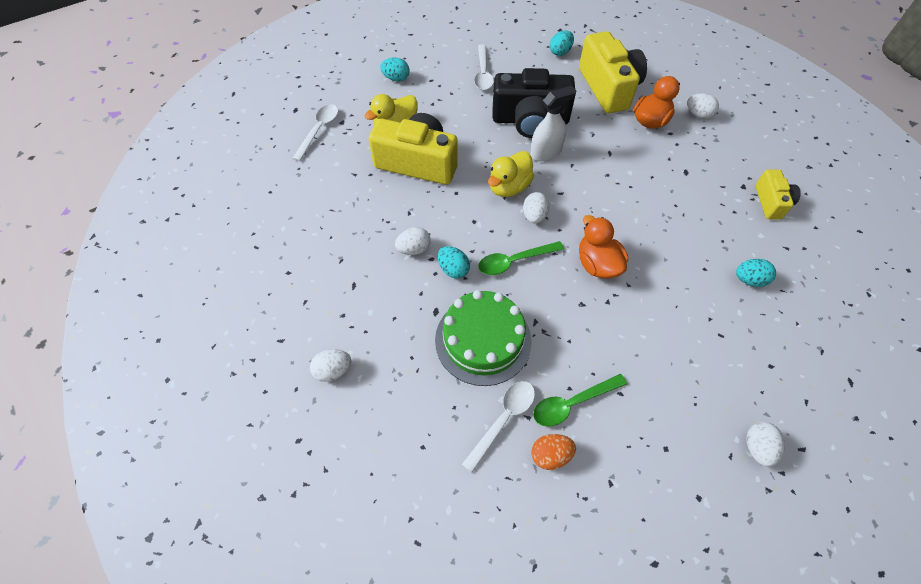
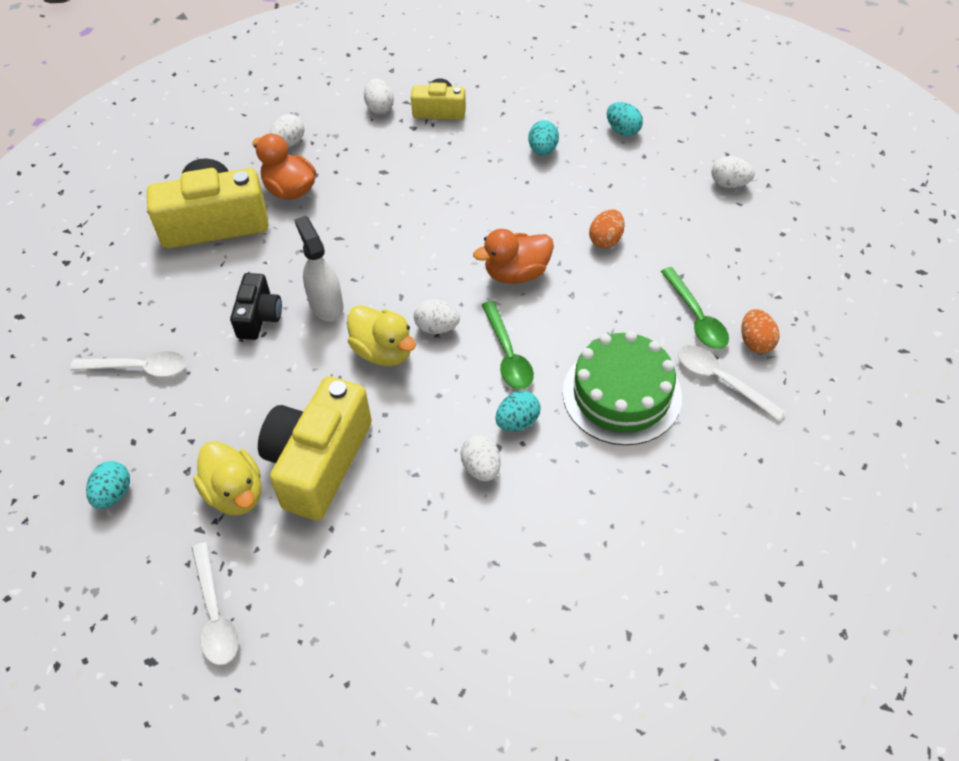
camera: 85 degrees left, 5 degrees down
white spoon [292,104,338,161] -> white spoon turned 135 degrees counterclockwise [192,542,239,665]
white egg [310,349,351,382] -> white egg moved to [364,79,394,114]
black camera [492,68,575,138] -> black camera [230,273,282,340], size x0.54
turquoise egg [550,31,574,56] -> turquoise egg moved to [607,102,643,136]
none -> orange egg [589,209,625,248]

